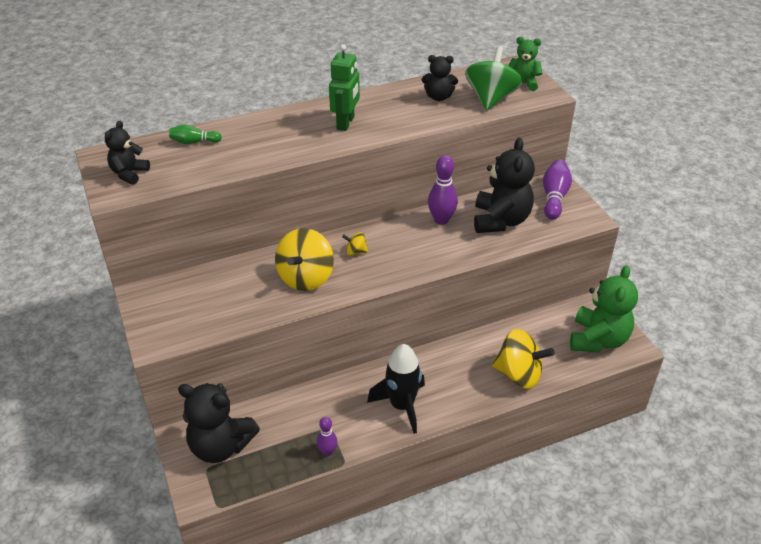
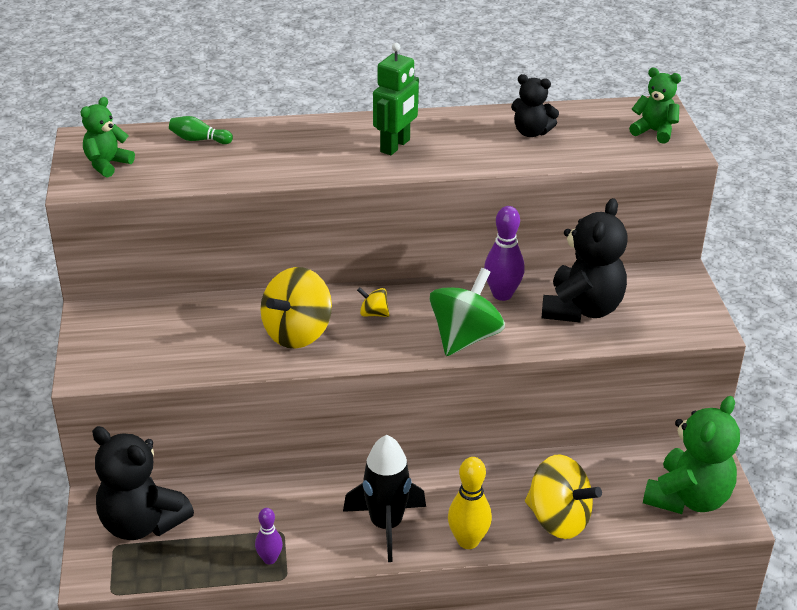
camera: 15 degrees right, 5 degrees down
black teddy bear [105,121,150,185] -> green teddy bear [80,97,135,178]
green spinning top [465,46,522,111] -> green spinning top moved to [430,268,505,356]
purple bowling pin [543,160,572,220] -> none
none -> yellow bowling pin [448,457,492,549]

